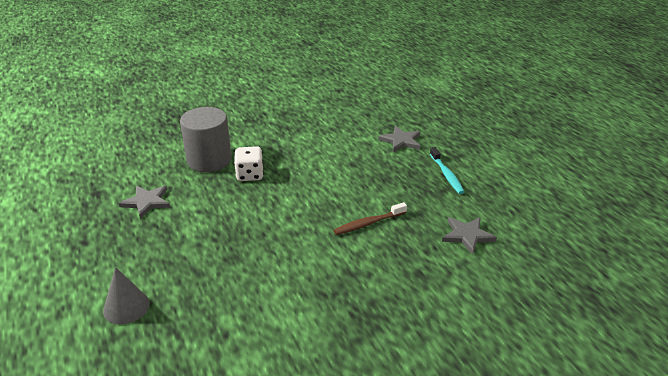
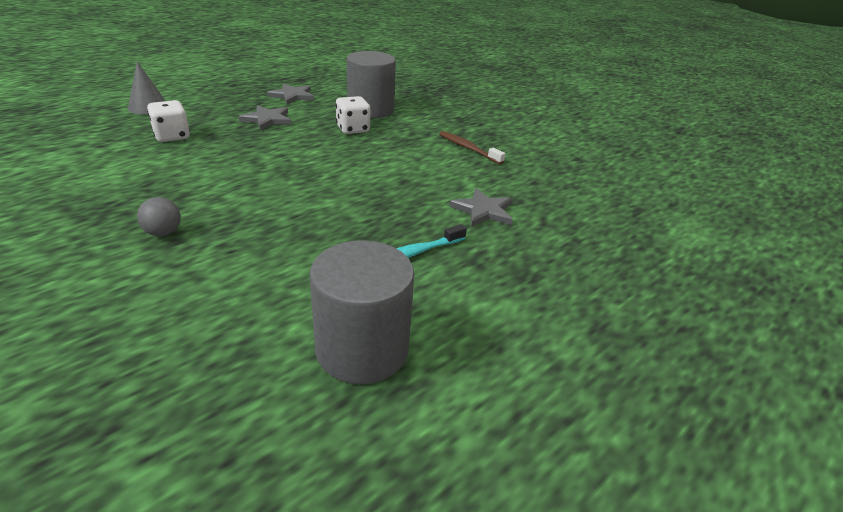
camera: 70 degrees right, 0 degrees up
brown toothbrush [334,202,407,235] -> brown toothbrush moved to [439,131,505,165]
grey star [442,217,497,255] -> grey star moved to [239,105,291,130]
none -> grey ball [137,197,181,236]
none -> white dice [147,100,190,142]
none -> grey cylinder [310,240,414,384]

